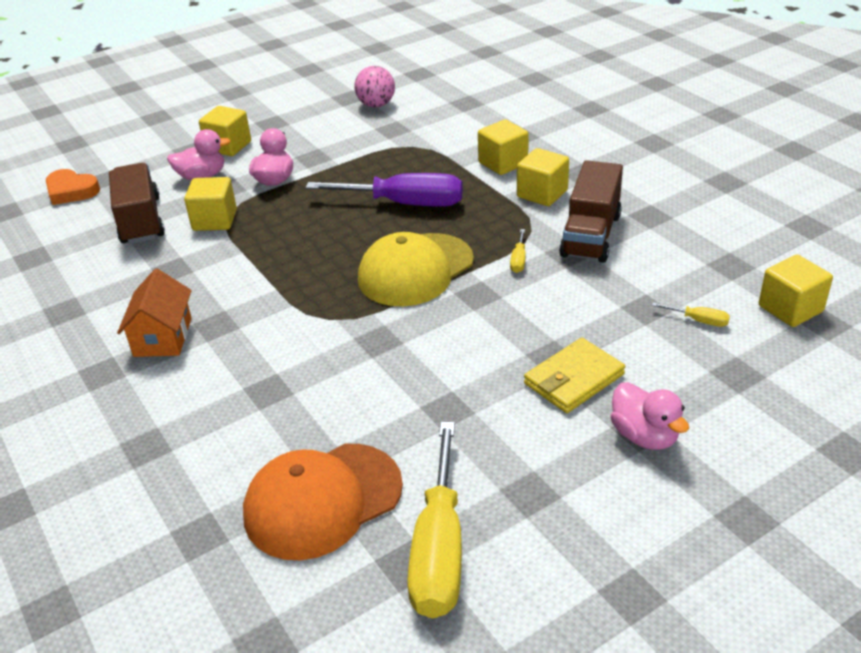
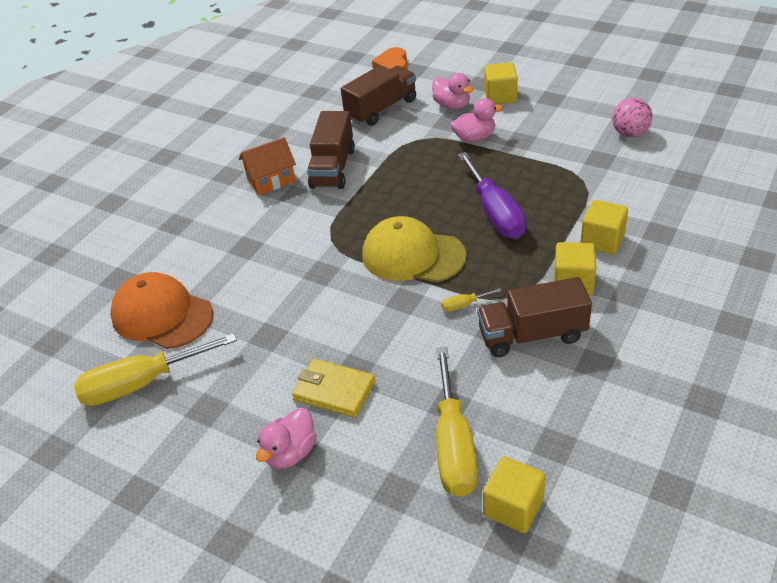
camera: 65 degrees right, 5 degrees up
yellow cube [184,177,237,231] -> none
yellow screwdriver [651,302,730,327] -> yellow screwdriver [436,347,478,497], size x2.47
none -> brown truck [307,111,355,189]

